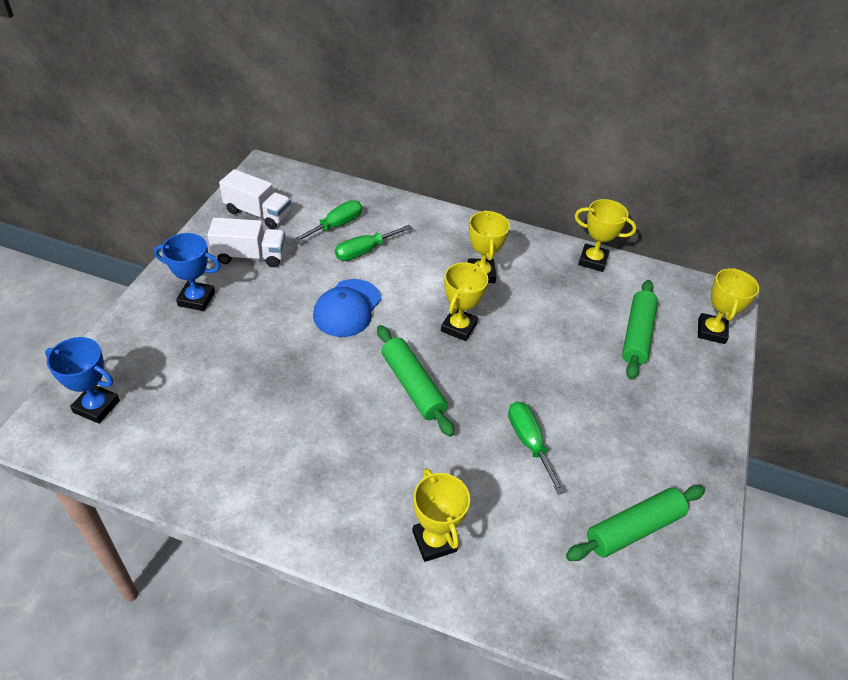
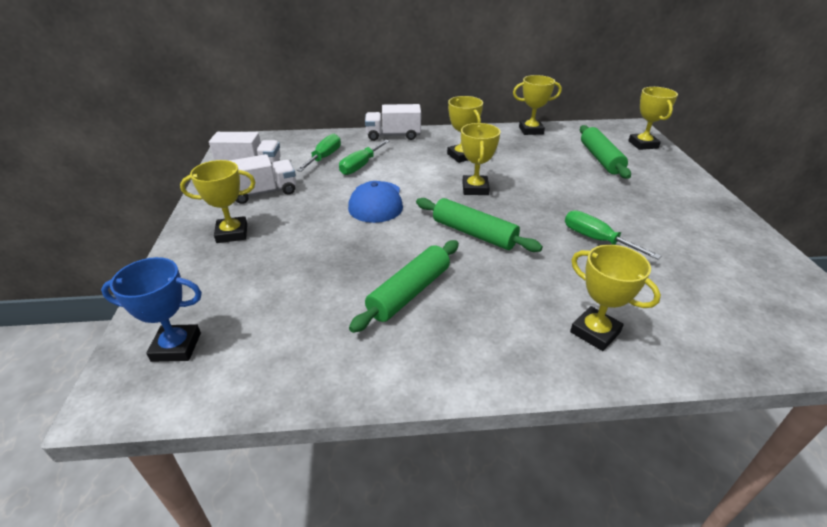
camera: 20 degrees left, 10 degrees down
blue trophy [154,233,221,311] -> yellow trophy [180,160,255,243]
green rolling pin [566,485,705,561] -> green rolling pin moved to [349,240,459,333]
none -> white truck [365,104,421,141]

